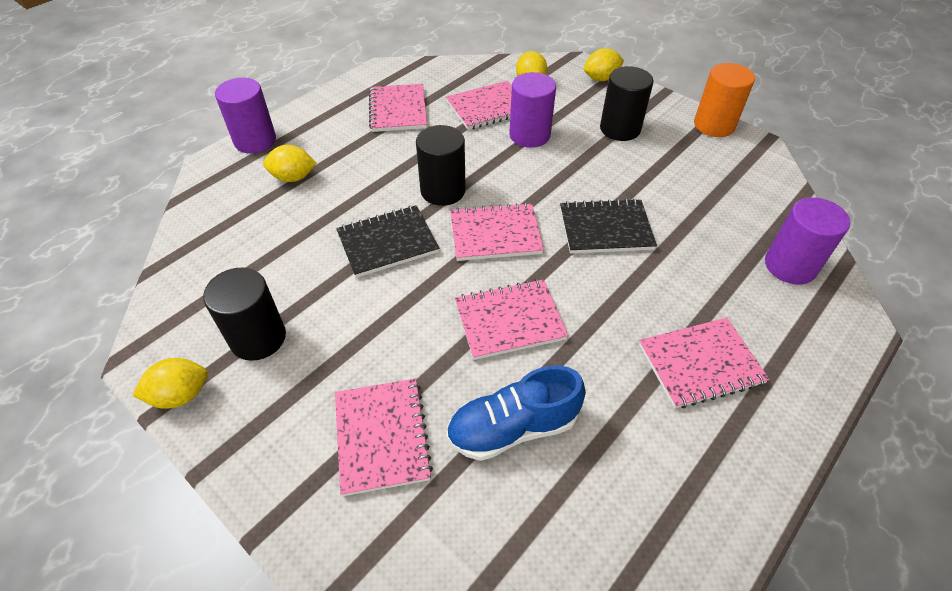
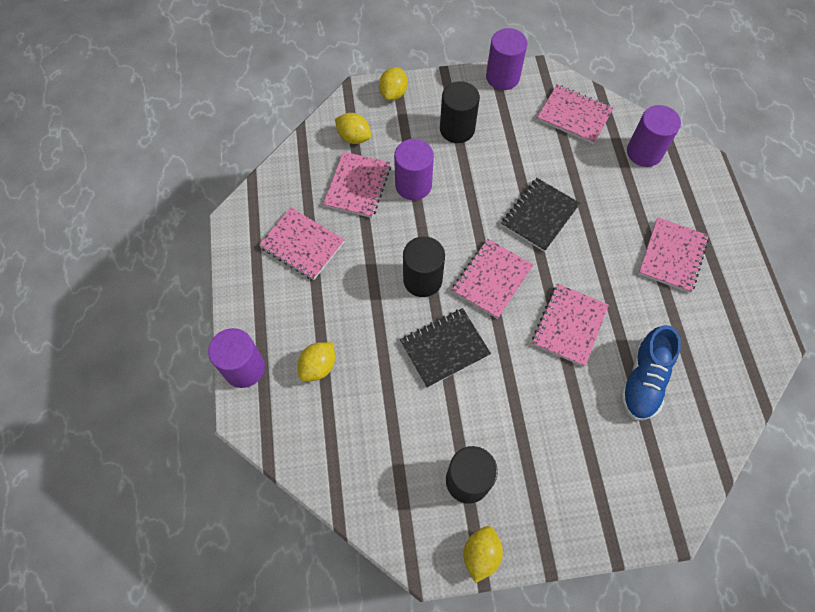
camera: 50 degrees left, 15 degrees up
pink notebook [335,379,433,496] -> pink notebook moved to [537,84,613,144]
black notebook [336,205,439,278] -> black notebook turned 45 degrees clockwise [400,308,491,388]
orange cylinder [694,63,755,137] -> purple cylinder [486,28,527,90]

